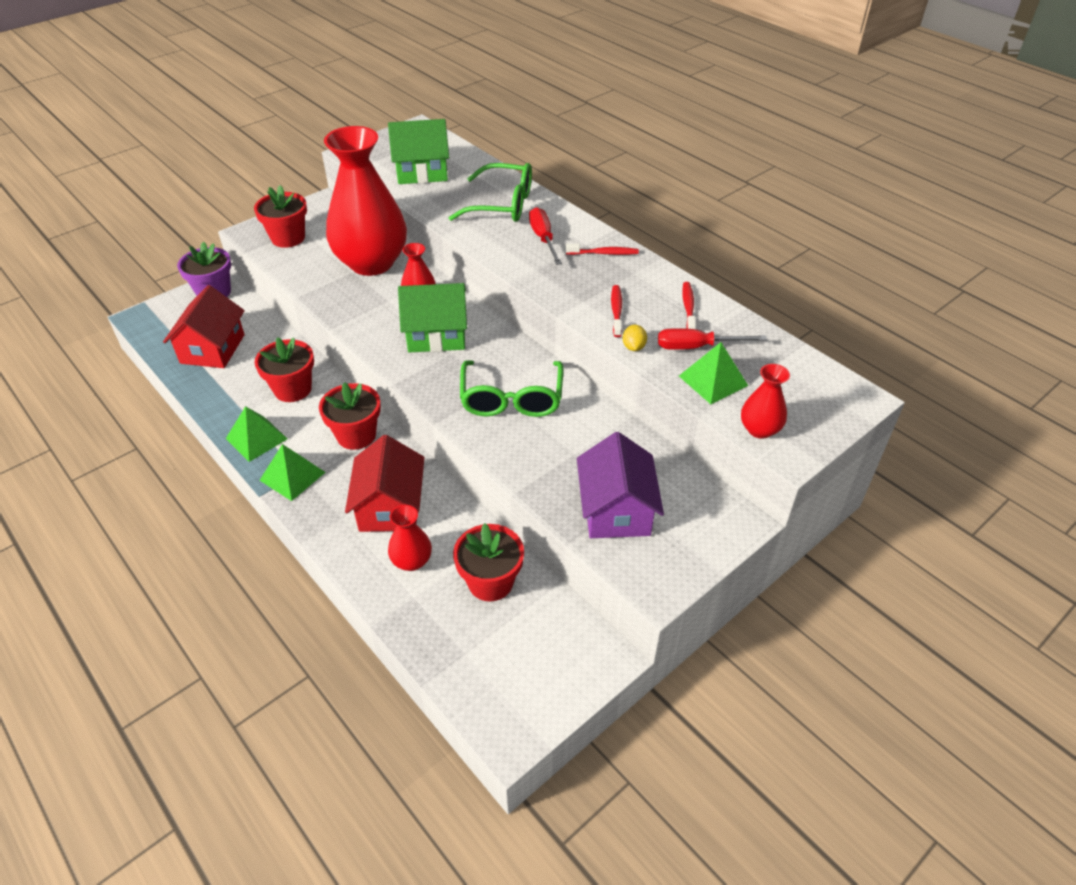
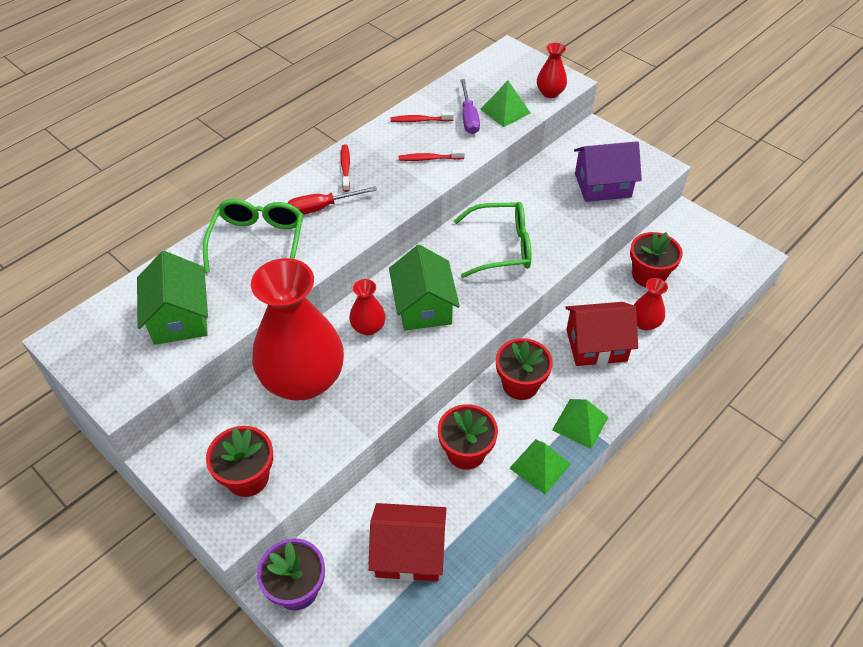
camera: 95 degrees left, 5 degrees up
yellow lemon [623,325,647,351] -> none
red screwdriver [658,328,767,350] -> purple screwdriver [460,79,480,134]

